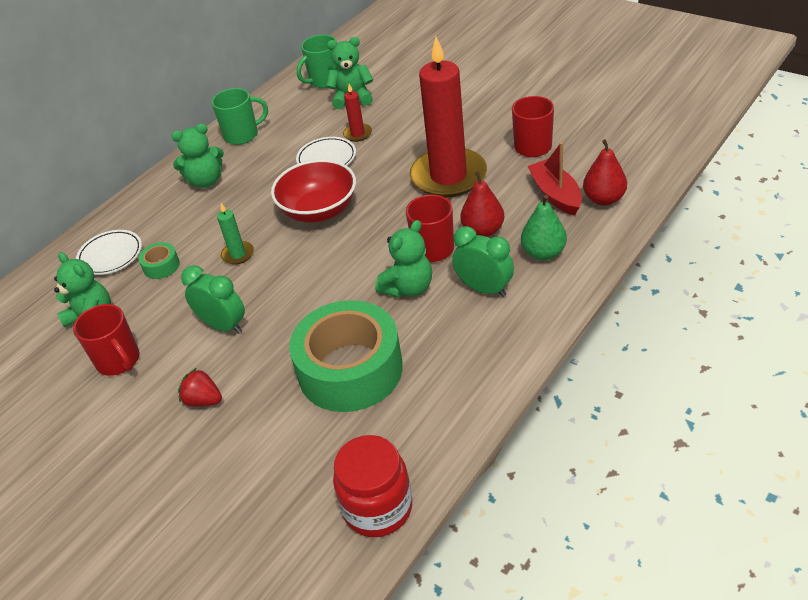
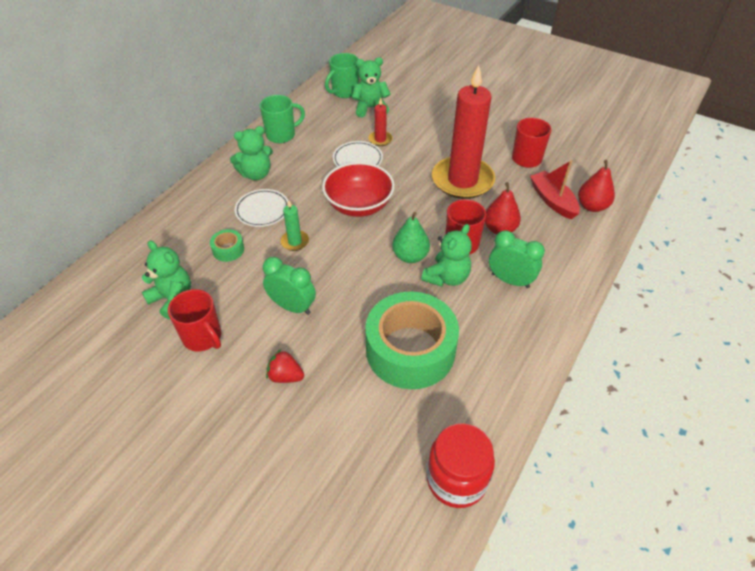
camera: 10 degrees left, 5 degrees up
white plate [76,230,142,275] -> white plate moved to [235,189,288,227]
green pear [521,195,567,260] -> green pear moved to [392,212,430,263]

